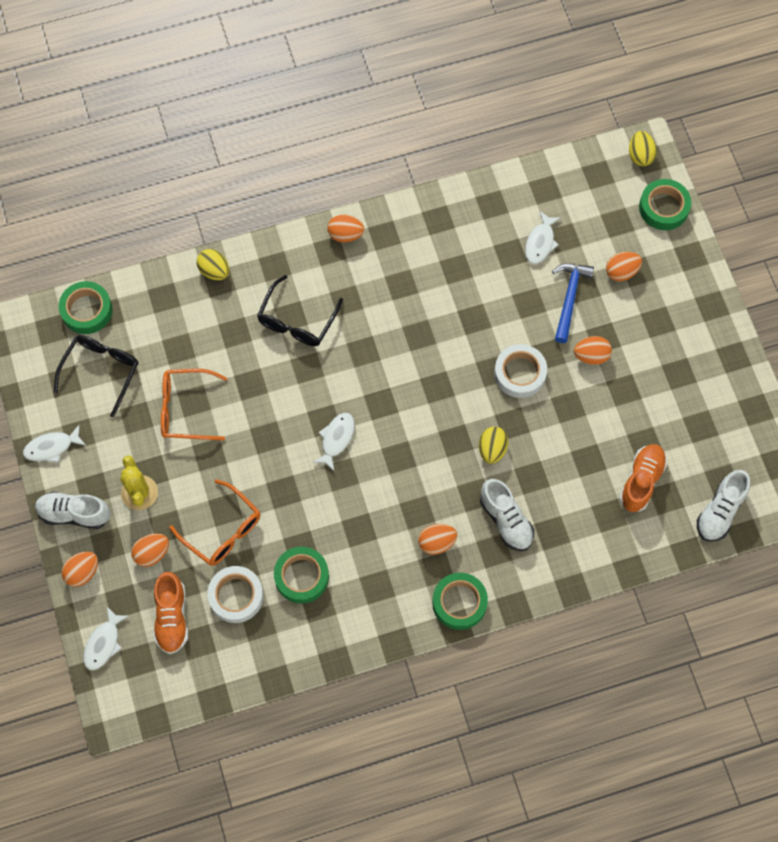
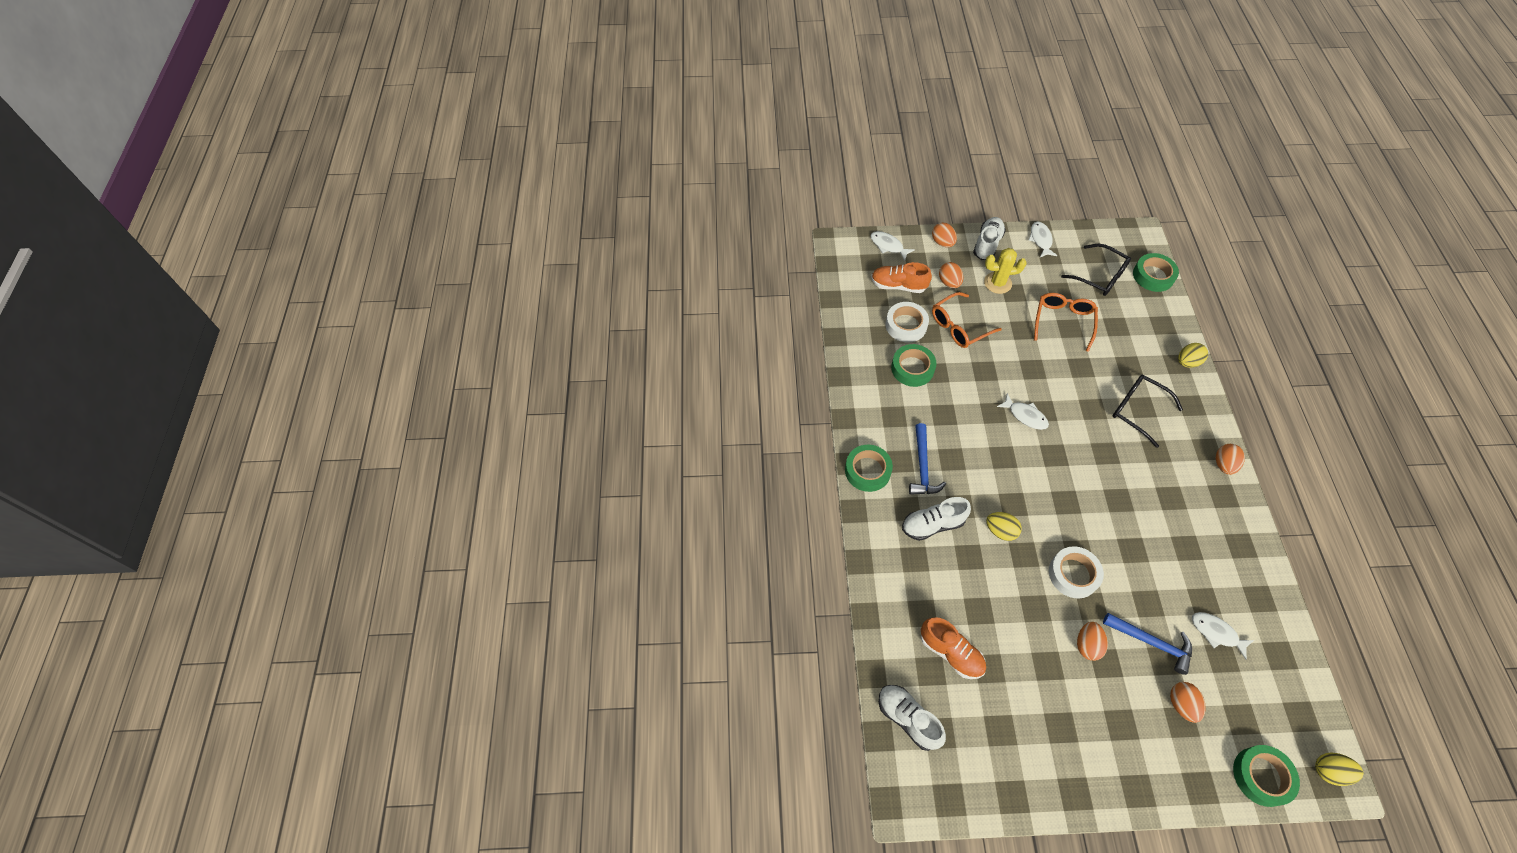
camera: 105 degrees right, 10 degrees down
orange egg [418,524,458,555] -> blue hammer [909,423,946,495]

